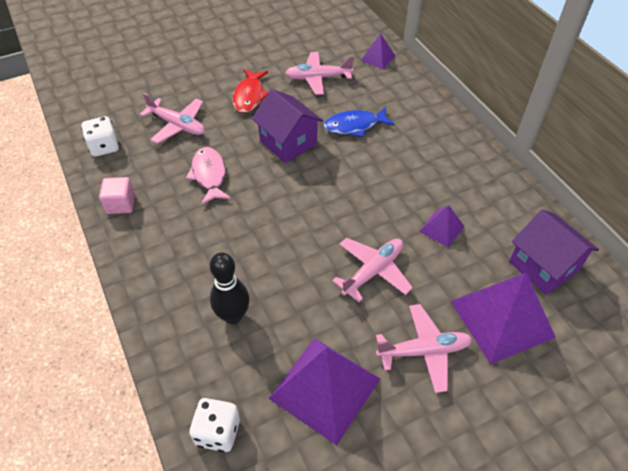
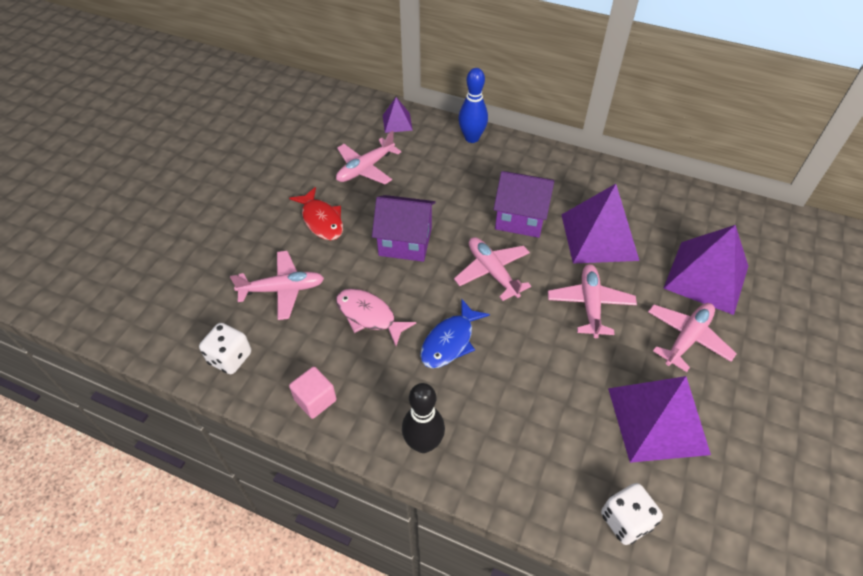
camera: 40 degrees left, 0 degrees up
black bowling pin [210,252,250,324] -> black bowling pin moved to [402,383,445,453]
blue fish [324,107,395,137] -> blue fish moved to [420,299,490,368]
purple pyramid [419,205,465,248] -> purple pyramid [561,184,639,263], size x2.02
purple house [509,210,599,295] -> purple house moved to [493,171,554,238]
none -> pink plane [454,237,531,301]
none -> blue bowling pin [458,68,488,143]

